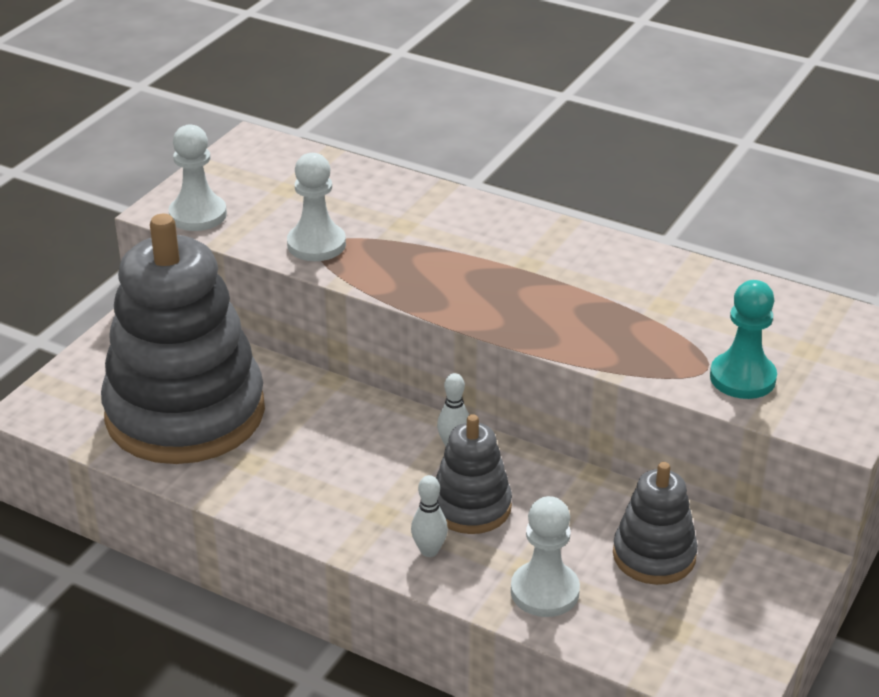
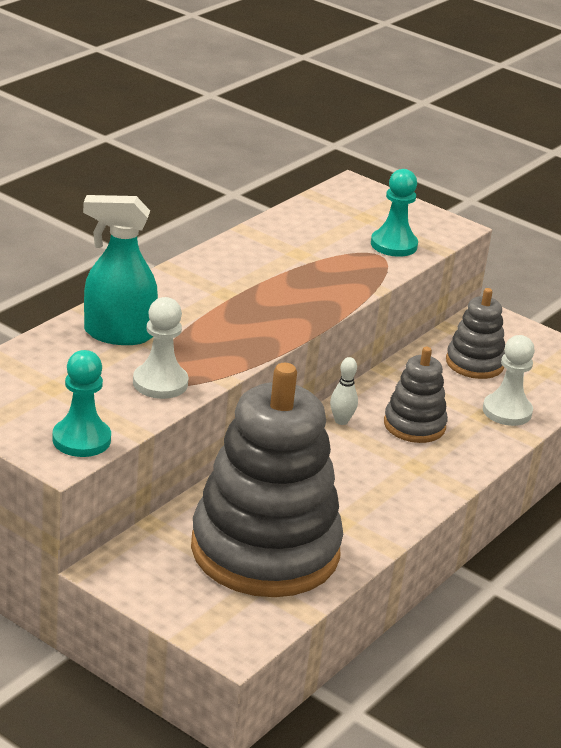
camera: 85 degrees left, 5 degrees down
white pawn [168,125,227,231] -> turquoise pawn [52,350,111,457]
white bowling pin [411,475,448,557] -> none
none -> turquoise spray bottle [83,195,158,345]

